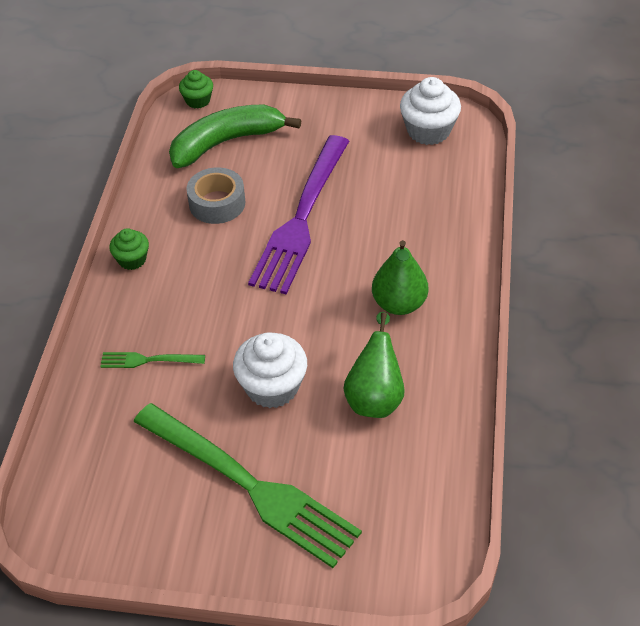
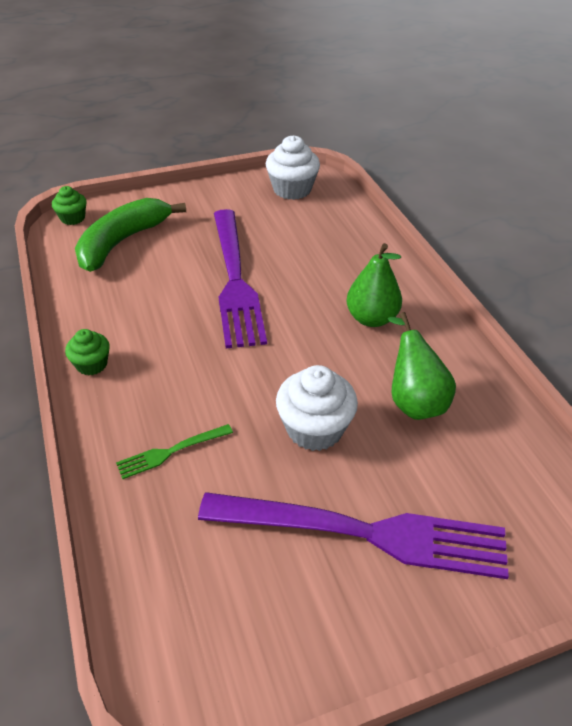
camera: 30 degrees left, 5 degrees down
green fork [133,403,362,568] -> purple fork [198,492,509,579]
grey tape [187,168,245,224] -> none

